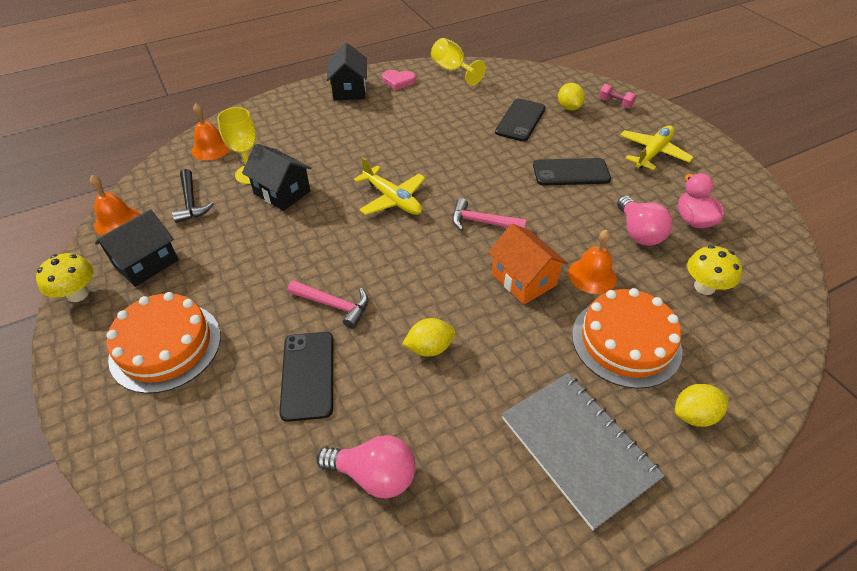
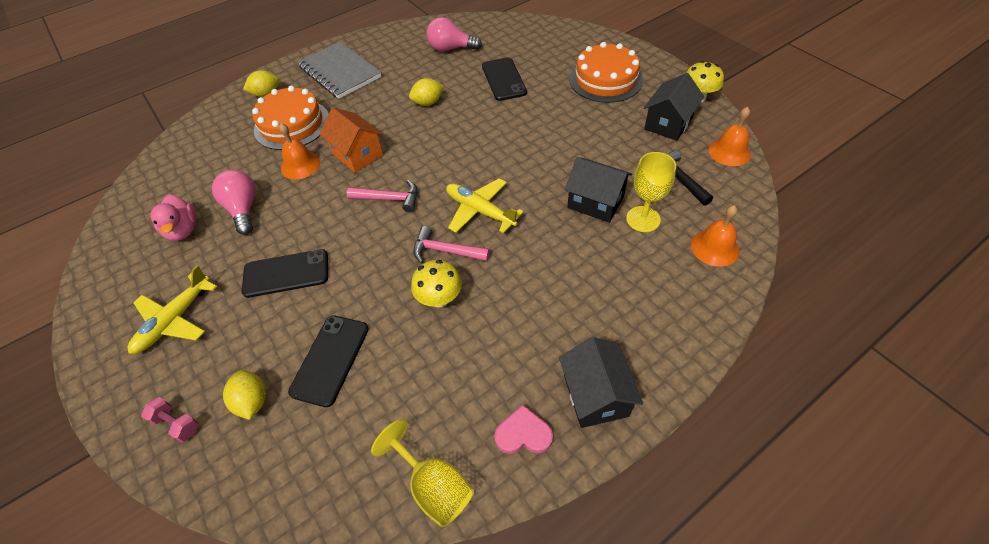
camera: 175 degrees right, 5 degrees up
pink hammer [288,280,368,329] -> pink hammer moved to [413,226,490,263]
yellow mushroom [687,245,742,295] -> yellow mushroom moved to [411,260,462,307]

